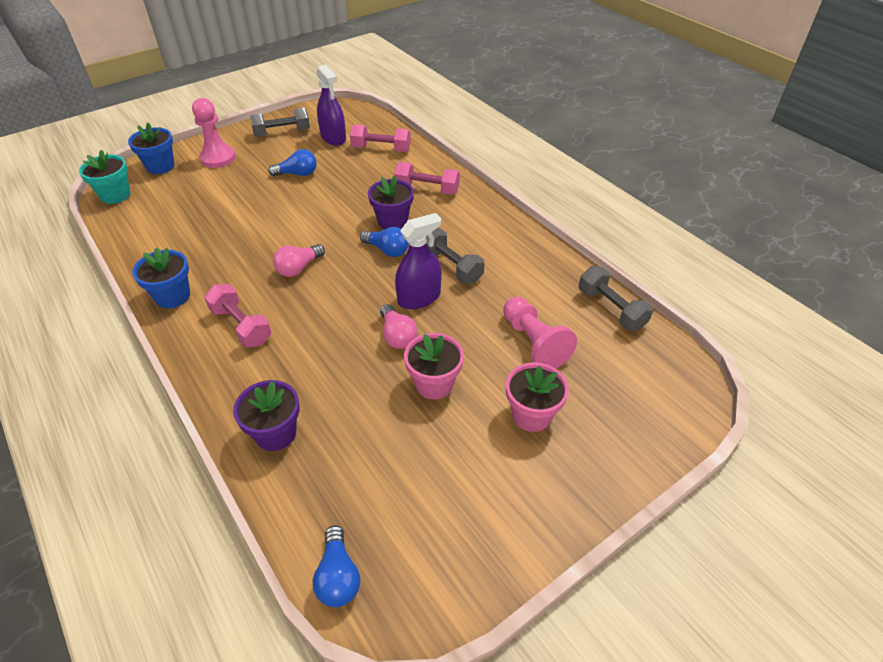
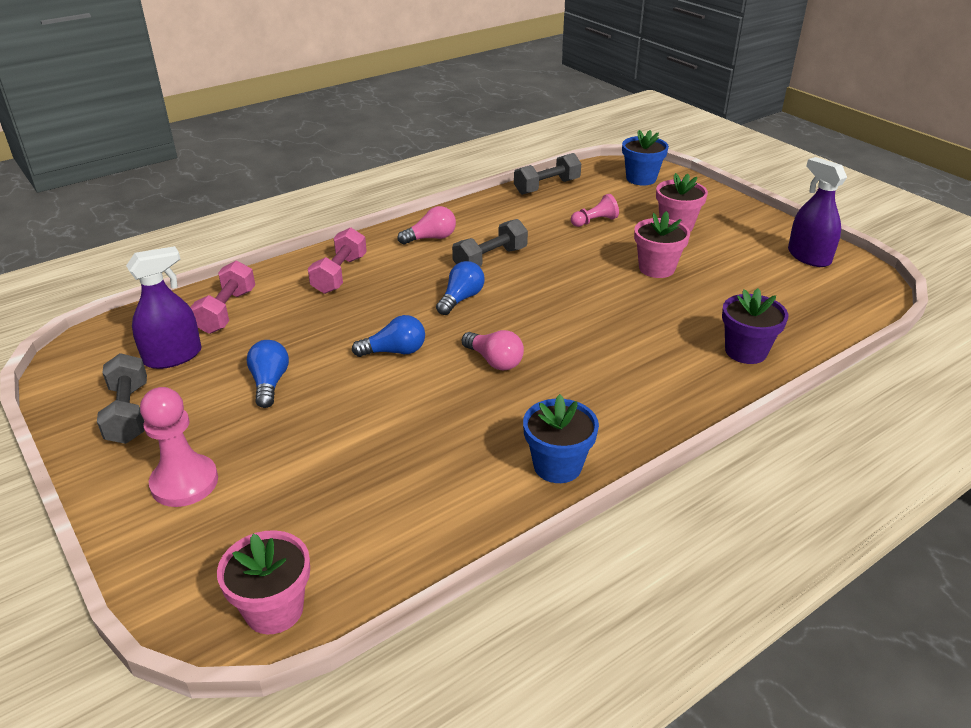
camera: 90 degrees left, 10 degrees down
turquoise flower pot [79,150,130,204] -> pink flower pot [217,530,310,634]
blue flower pot [128,123,174,174] -> blue flower pot moved to [622,130,669,185]
pink dumbbell [204,284,271,347] -> none
blue light bulb [313,525,360,607] -> blue light bulb moved to [352,315,425,357]
purple flower pot [368,175,414,229] -> none
pink light bulb [380,304,417,349] -> pink light bulb moved to [398,206,456,245]
purple spray bottle [395,213,441,309] -> purple spray bottle moved to [788,157,847,267]
pink pawn [503,297,577,369] -> pink pawn [571,194,619,227], size x0.60

